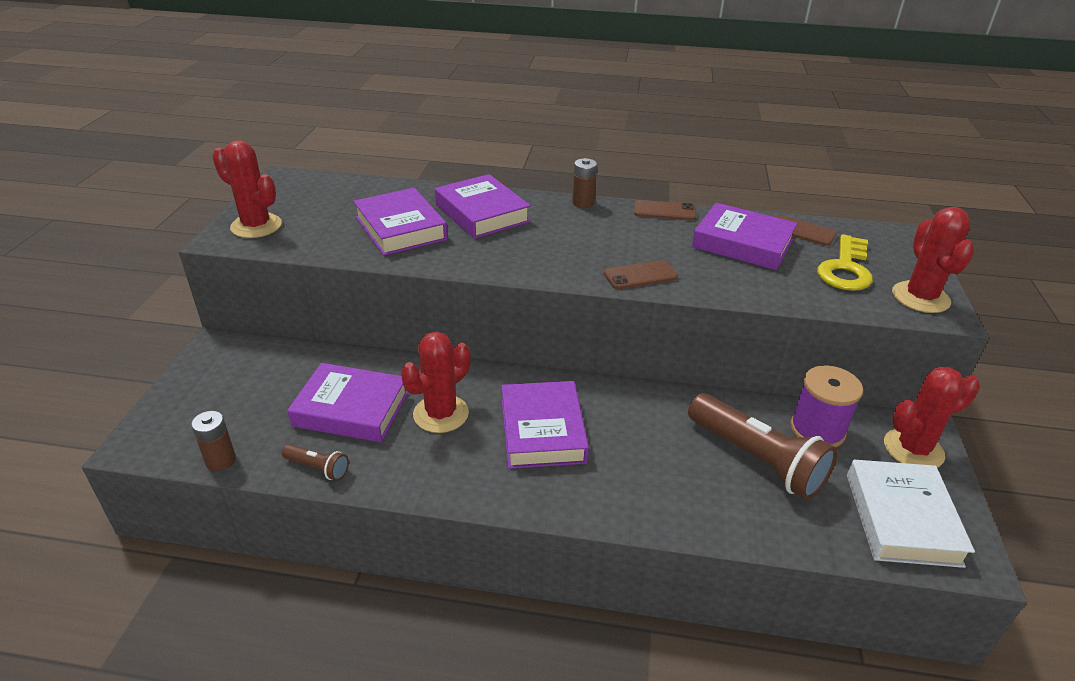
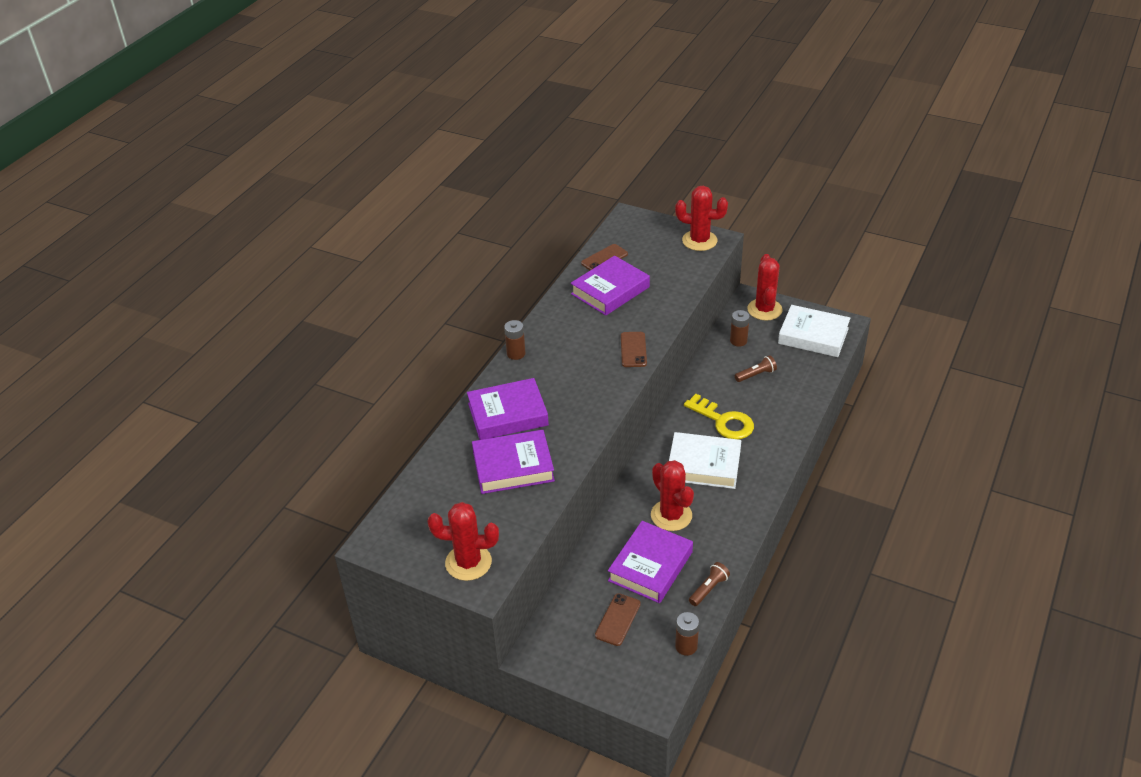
camera: 70 degrees left, 5 degrees up
red cactus [212,140,282,238] -> red cactus turned 45 degrees clockwise [427,502,499,581]
purple book [502,381,589,469] -> white book [669,432,741,489]
brown phone [634,200,696,220] -> brown phone moved to [595,593,641,646]
brown flashlight [688,393,837,500] -> brown flashlight [735,355,777,382], size x0.46
purple spool [790,365,863,447] -> brown battery [730,310,750,347]
yellow key [817,234,873,291] -> yellow key moved to [684,394,754,439]

